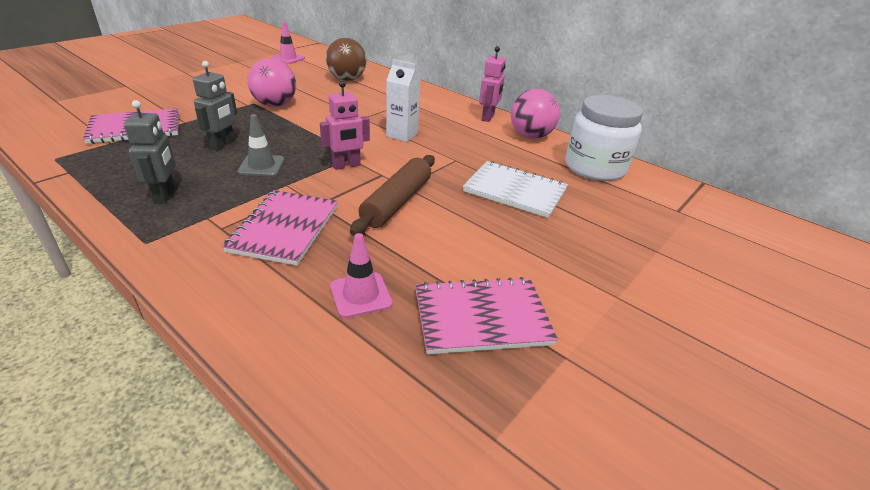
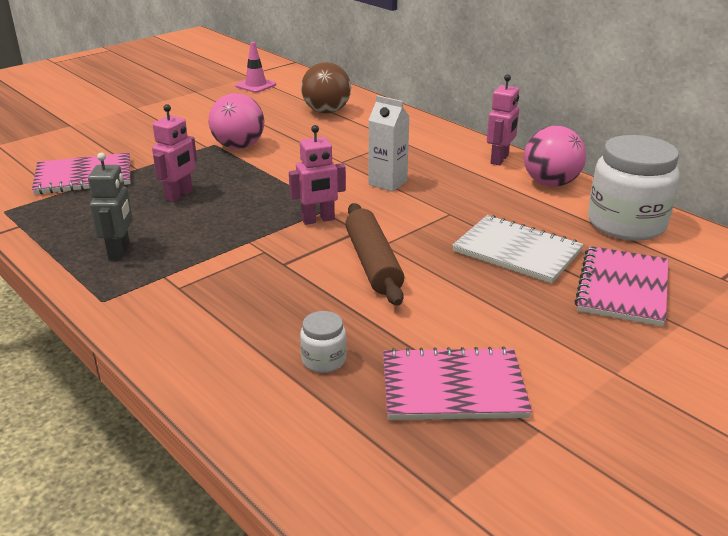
camera: 10 degrees right, 5 degrees down
grey robot [193,61,237,151] -> pink robot [152,104,197,202]
pink notebook [222,190,338,266] -> pink notebook moved to [575,246,668,326]
grey traffic cone [238,114,285,177] -> none
pink traffic cone [330,233,393,318] -> white jar [300,311,346,373]
brown rolling pin [350,155,435,236] -> brown rolling pin turned 45 degrees counterclockwise [345,203,404,305]

